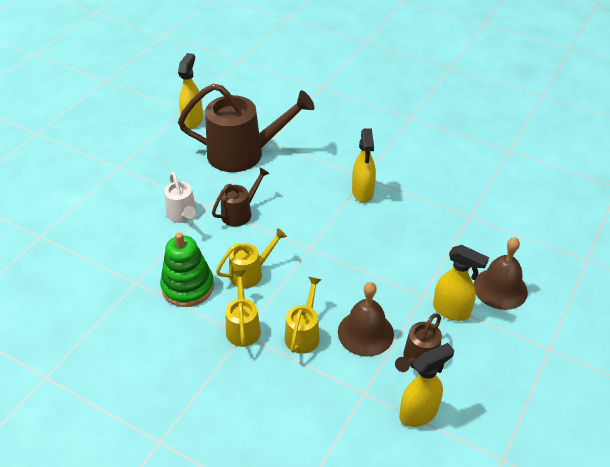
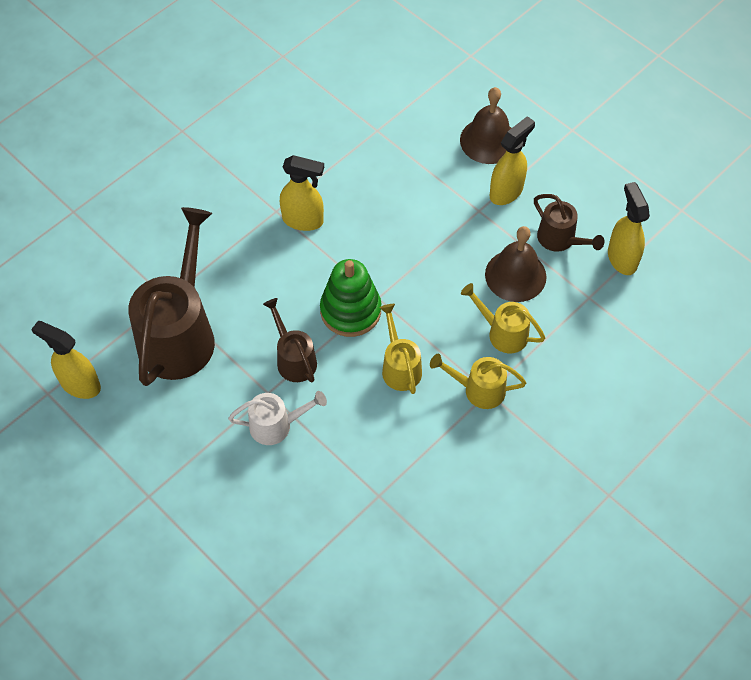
camera: 75 degrees left, 15 degrees up
green stacking toy [160,232,214,307] -> green stacking toy moved to [320,259,381,337]

